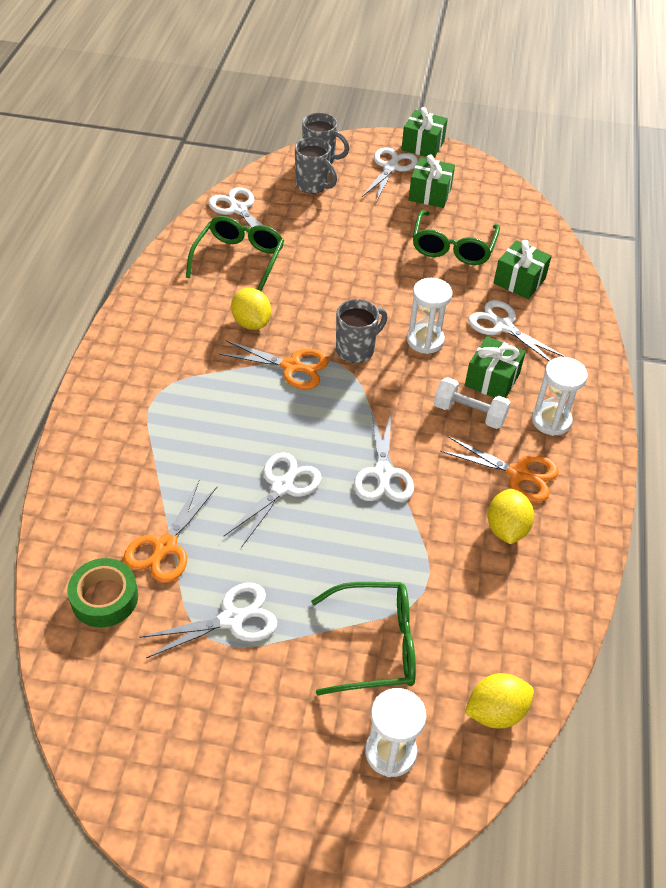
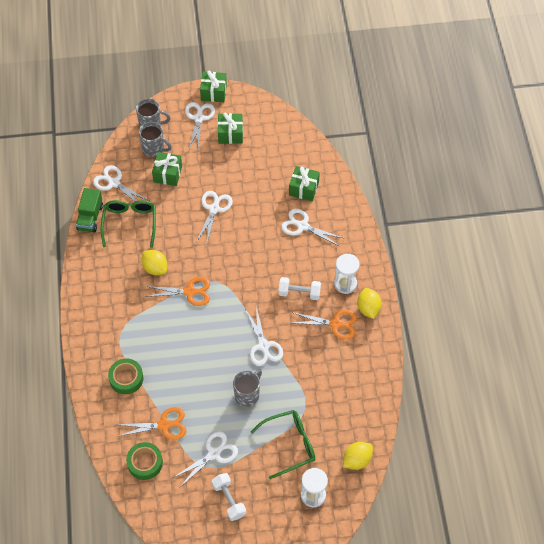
camera: 15 degrees left, 10 degrees up
orange scissors [124,481,218,583] -> orange scissors turned 105 degrees counterclockwise [119,407,186,440]
white scissors [224,452,322,548] -> white scissors moved to [196,191,233,242]
grey mug [336,299,388,363] -> grey mug moved to [233,369,262,407]
white hourglass [407,278,453,354] -> none
green glasses [413,210,500,265] -> none
green gift [465,336,526,398] -> green gift moved to [152,152,182,186]
yellow lemon [487,489,534,544] -> yellow lemon moved to [357,288,382,319]
none -> green truck [76,188,103,232]
none -> green tape [108,359,144,394]
none -> white dumbbell [212,473,246,521]

